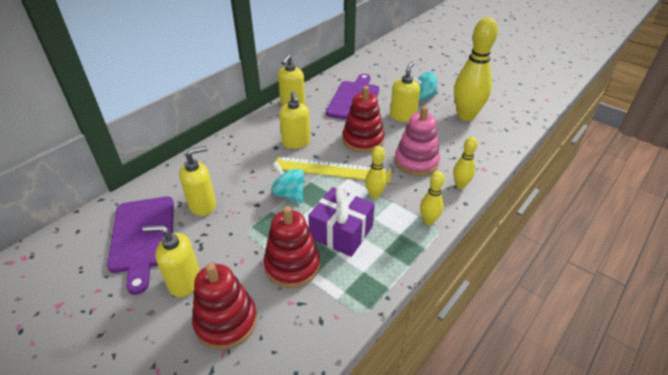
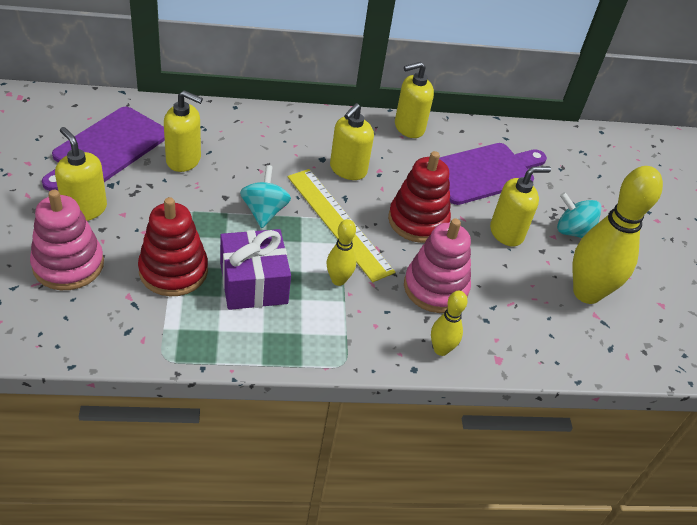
camera: 40 degrees right, 5 degrees up
red stacking toy [192,263,257,350] -> pink stacking toy [30,190,104,290]
yellow bowling pin [420,171,445,225] -> none

